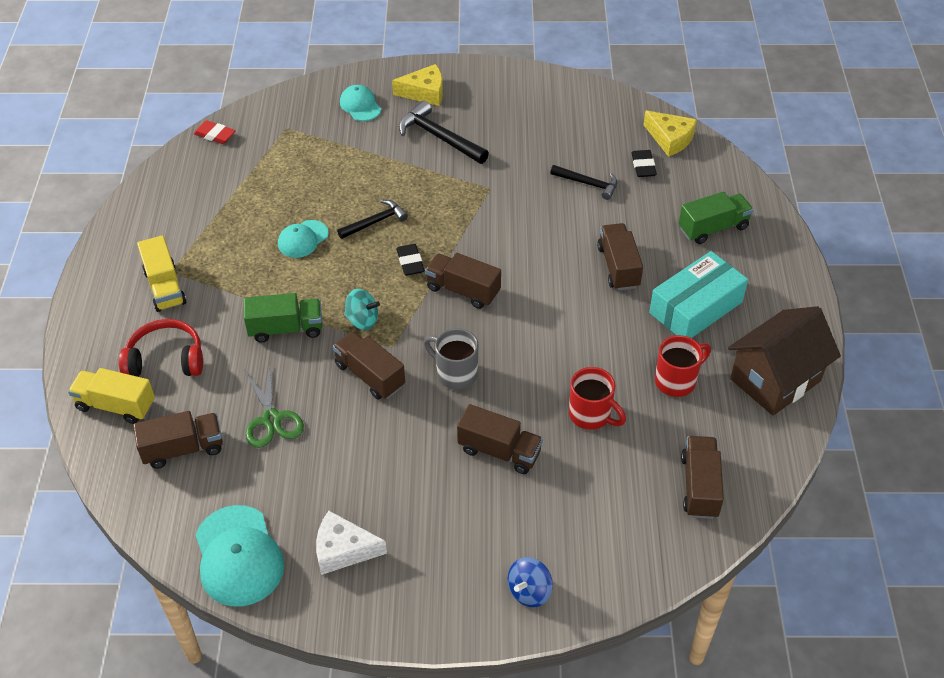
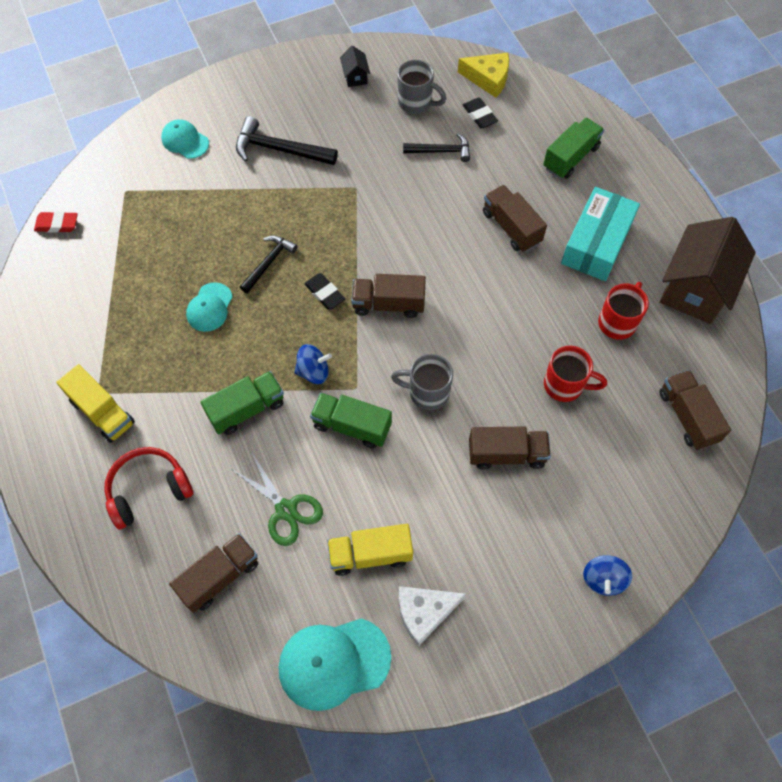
camera: 25 degrees left, 15 degrees up
yellow truck [68,368,155,424] -> yellow truck moved to [327,524,413,576]
turquoise cap [195,505,284,607] -> turquoise cap turned 120 degrees clockwise [278,618,391,711]
brown truck [333,331,405,400] -> green truck [310,393,392,449]
turquoise spinning top [344,289,380,330] -> blue spinning top [294,344,332,384]
yellow cheese [392,64,443,106] -> none
none -> black house [340,46,370,87]
none -> grey mug [397,60,446,114]

